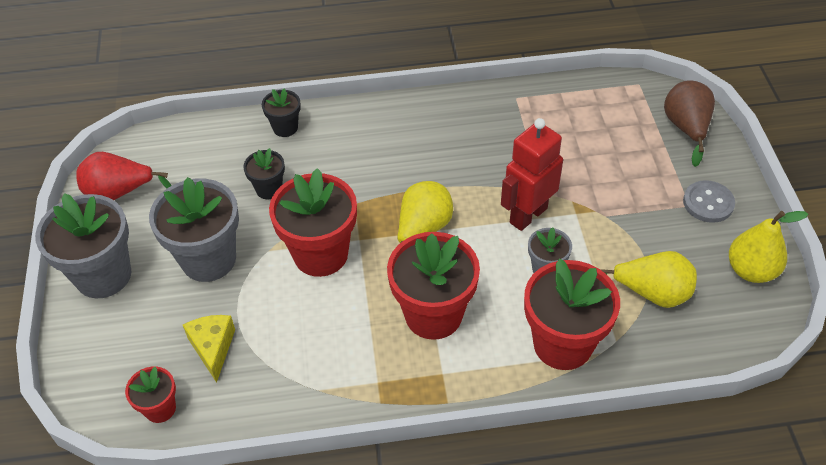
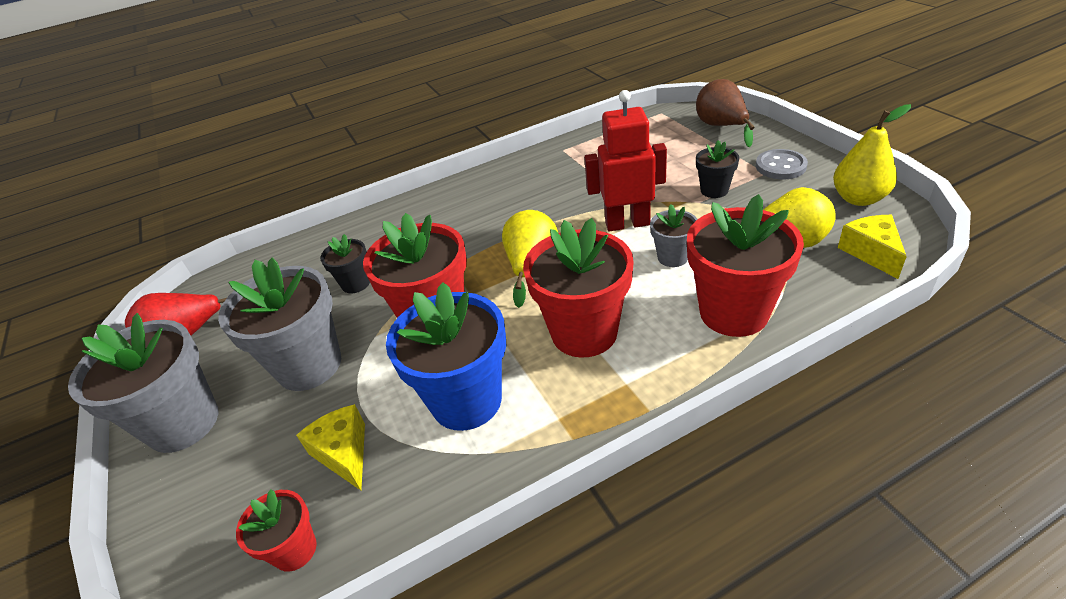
camera: 15 degrees left, 10 degrees down
black flower pot [262,88,301,137] -> black flower pot moved to [696,140,739,198]
red robot [501,118,563,231] -> red robot turned 60 degrees clockwise [584,90,667,231]
none -> blue flower pot [386,282,506,431]
none -> yellow cheese [838,215,907,279]

